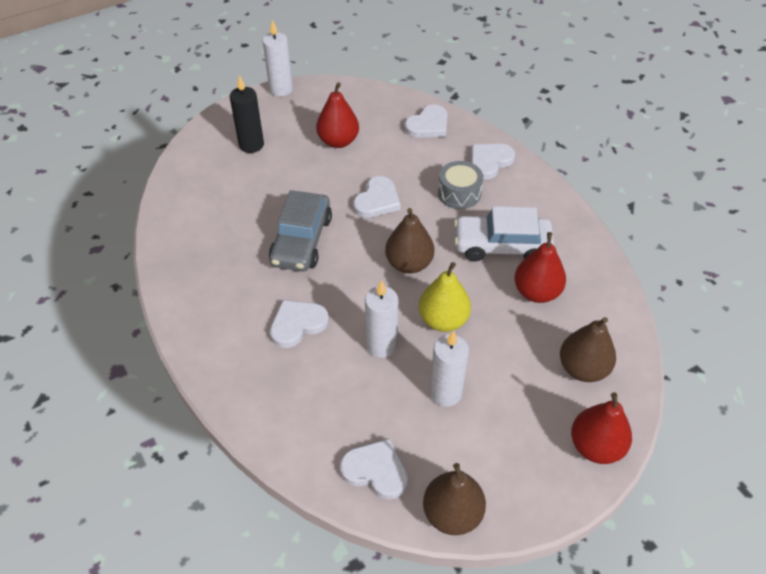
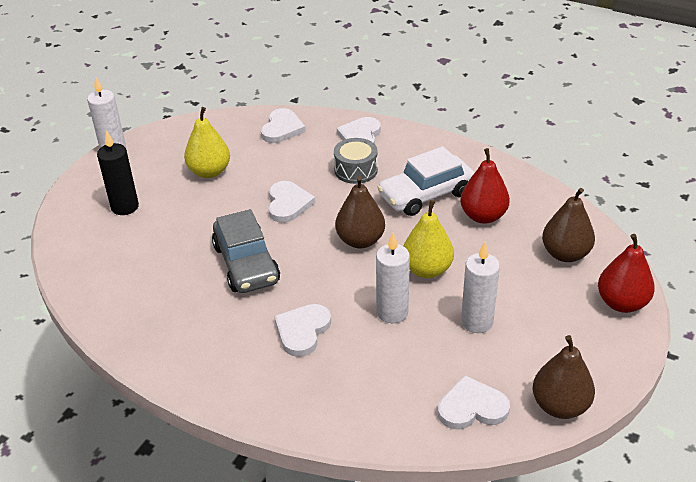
camera: 30 degrees left, 10 degrees down
red pear [316,82,359,148] -> yellow pear [184,107,230,178]

